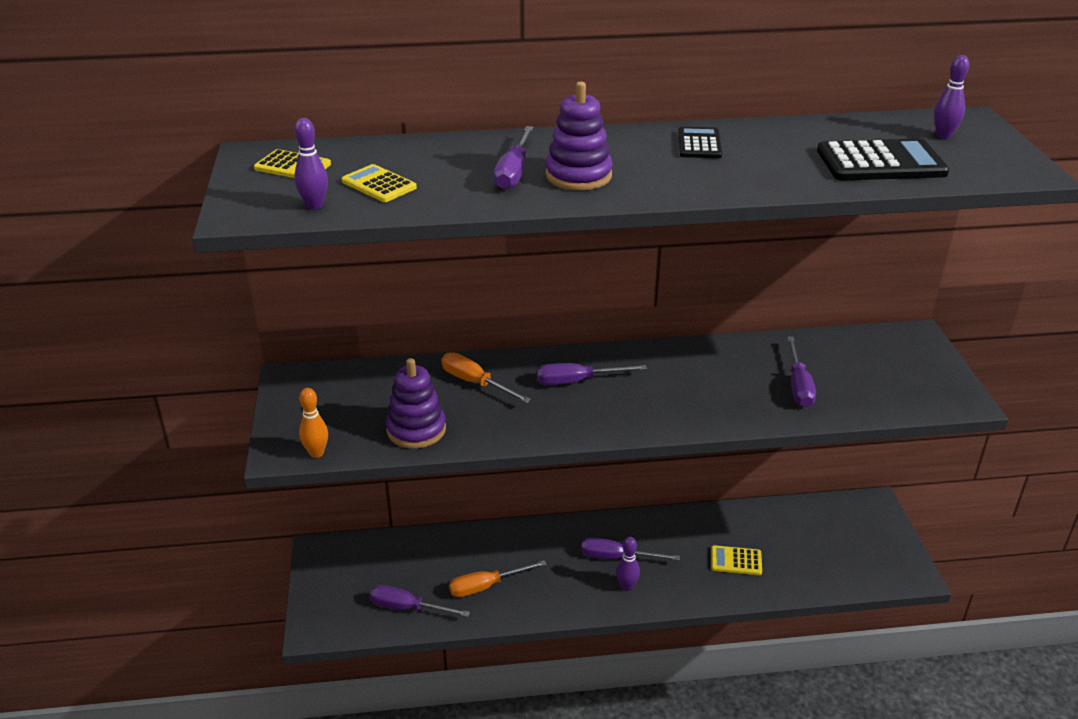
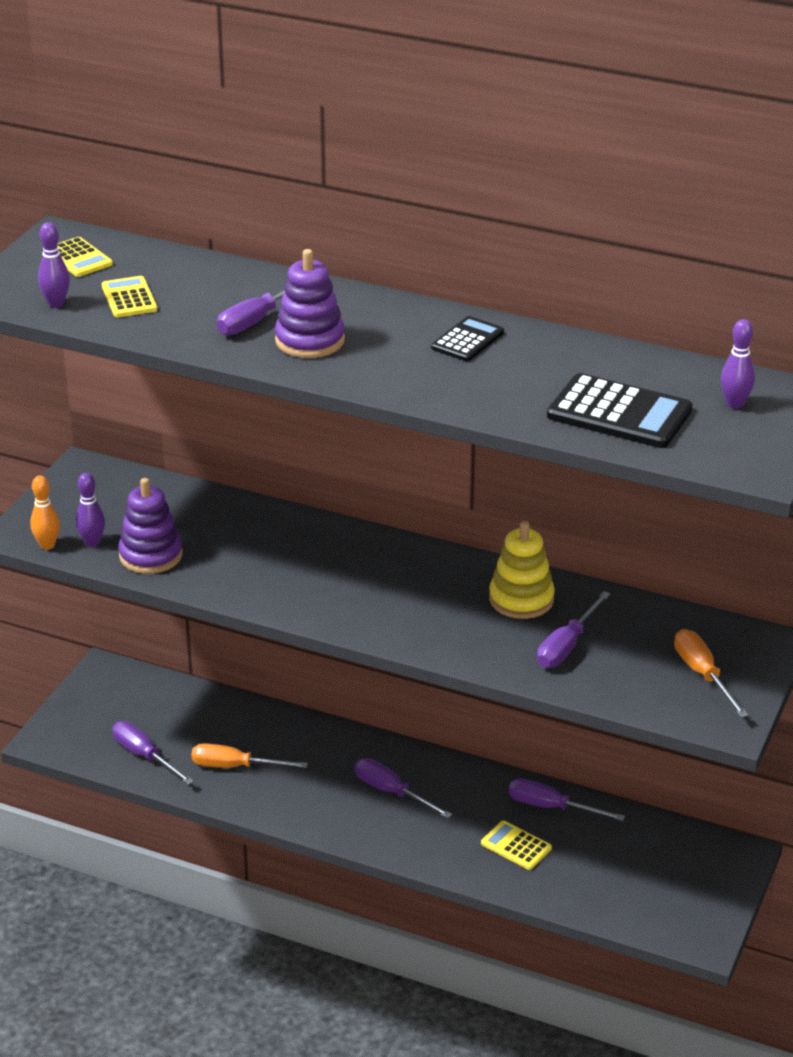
camera: 30 degrees right, 0 degrees up
orange screwdriver [441,352,531,403] -> orange screwdriver moved to [674,629,748,718]
purple screwdriver [537,363,647,385] -> purple screwdriver moved to [509,778,625,821]
purple bowling pin [616,537,640,591] -> purple bowling pin moved to [76,473,105,547]
none -> yellow stacking toy [489,520,555,619]

